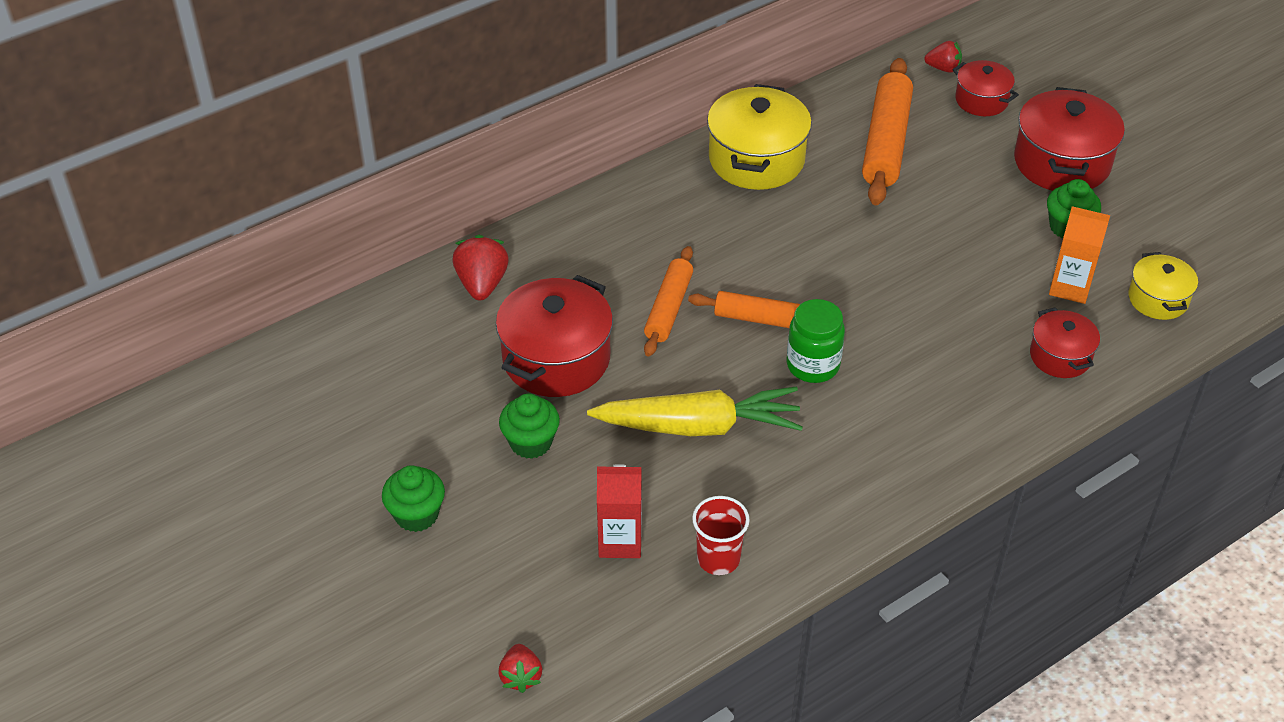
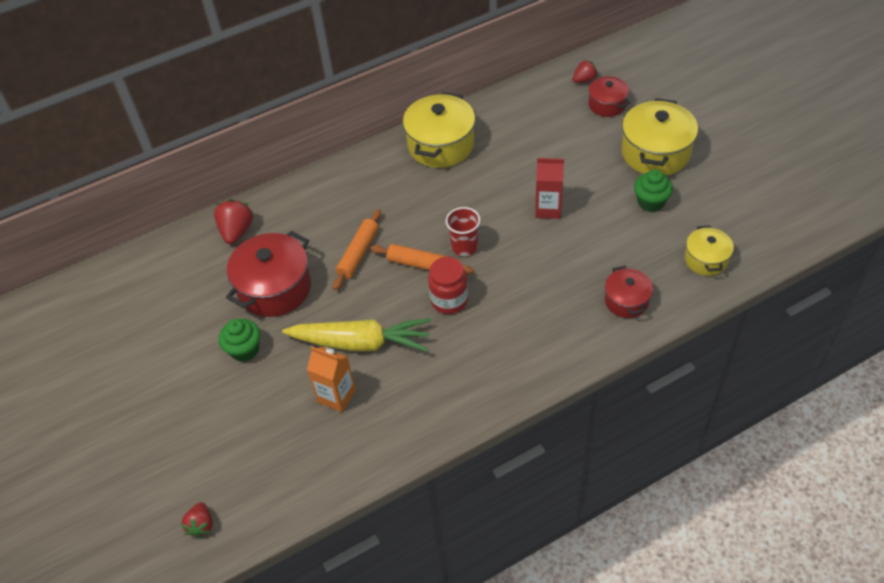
camera: 10 degrees right, 5 degrees up
green cupcake [382,465,445,532] -> none
red carton [597,464,642,558] -> red carton moved to [535,158,564,219]
red cup [692,496,750,575] -> red cup moved to [446,207,480,256]
green jar [787,299,845,383] -> red jar [428,257,468,314]
orange rolling pin [862,58,913,205] -> none
red strawberry [924,41,962,73] -> red strawberry turned 45 degrees counterclockwise [572,60,598,83]
red pot [1014,87,1125,191] -> yellow pot [621,98,698,176]
orange carton [1049,206,1110,304] -> orange carton moved to [307,346,356,412]

